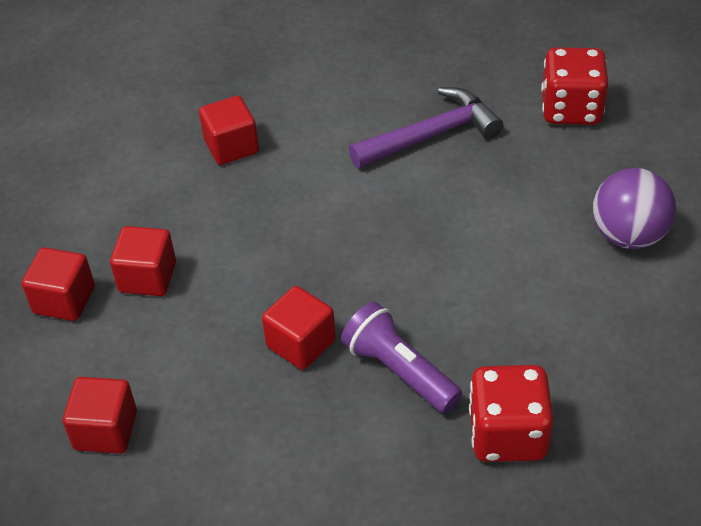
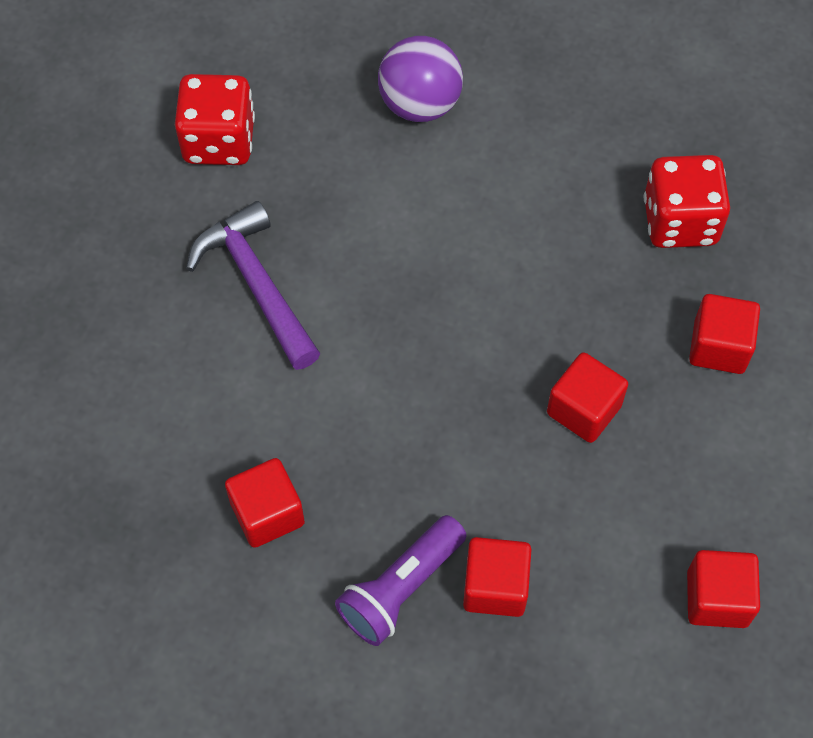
camera: 95 degrees left, 15 degrees up
red cube [22,247,95,321] -> red cube moved to [689,294,760,374]
purple flashlight [341,302,462,413] -> purple flashlight moved to [335,515,466,646]

